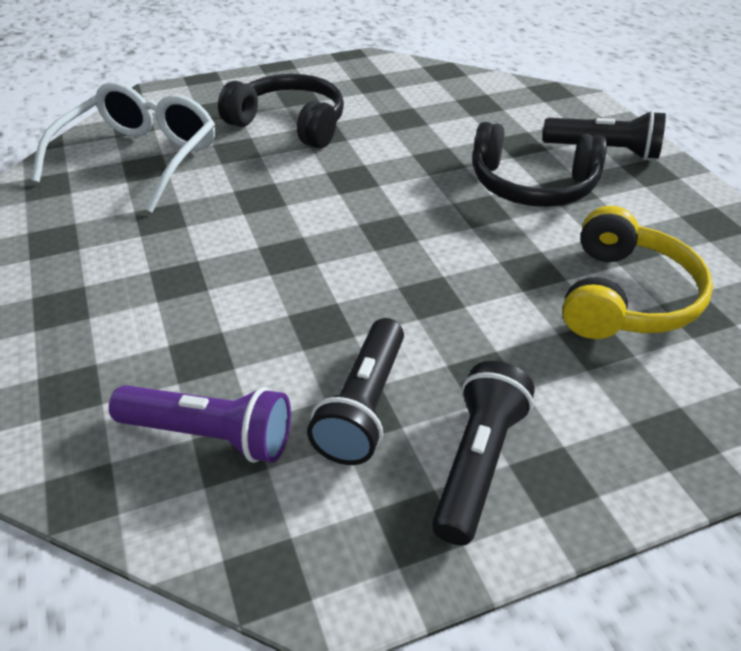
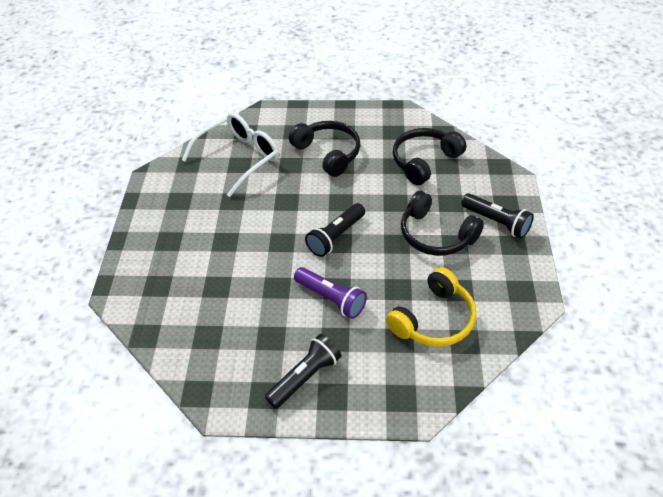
camera: 25 degrees right, 5 degrees up
purple flashlight [109,385,291,463] -> purple flashlight moved to [294,267,367,319]
black flashlight [307,318,404,465] -> black flashlight moved to [305,203,365,257]
none -> black headphones [393,128,467,185]

